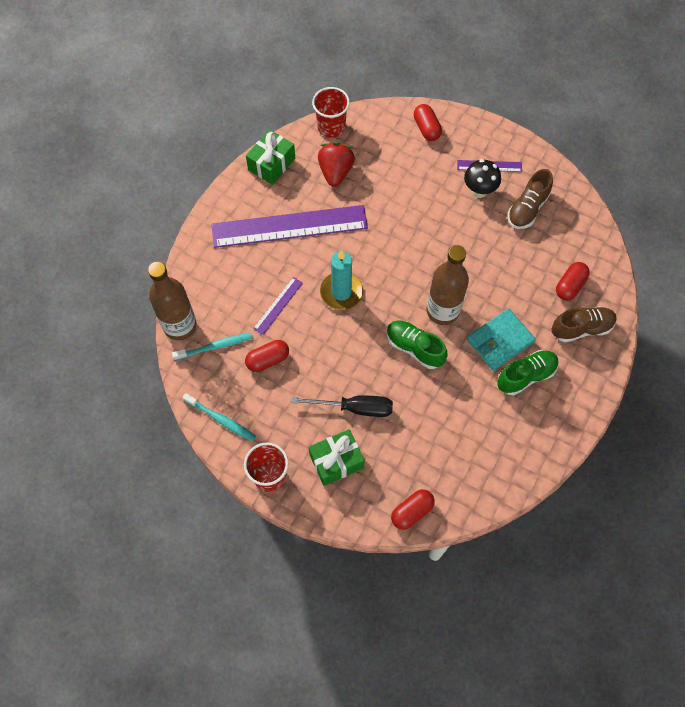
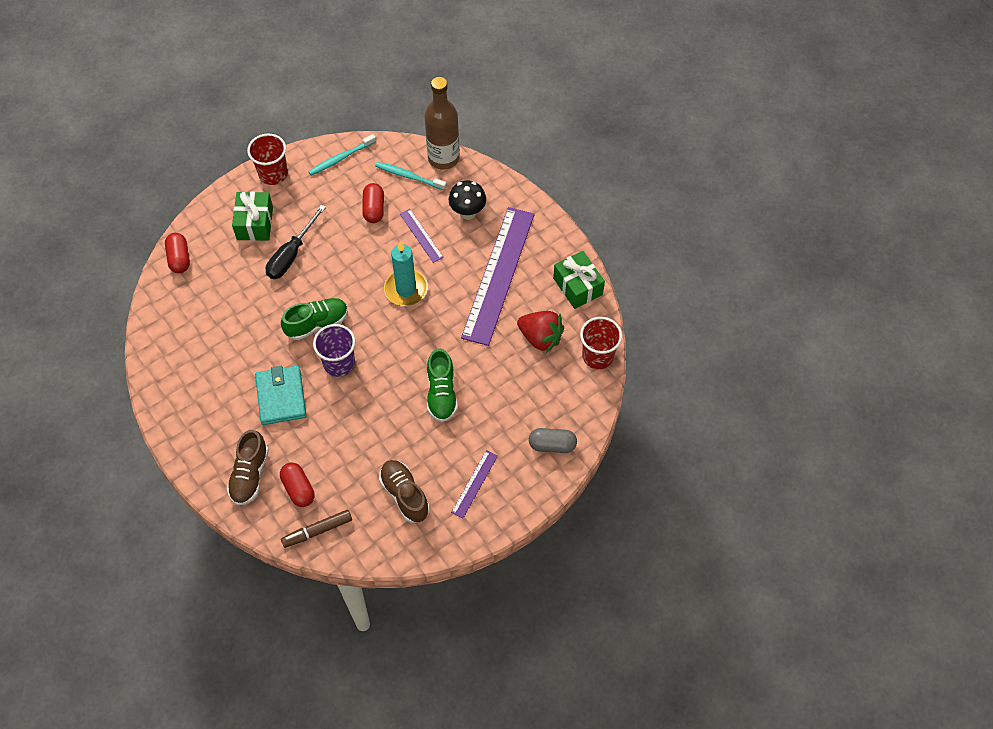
camera: 115 degrees right, 5 degrees down
turquoise toothbrush [172,332,253,360] -> turquoise toothbrush turned 105 degrees clockwise [375,162,447,191]
red capsule [414,104,442,141] -> grey capsule [529,428,577,453]
brown bottle [427,245,469,325] -> purple cup [313,324,355,377]
black mushroom [464,159,501,198] -> black mushroom moved to [449,180,486,220]
green shoe [497,350,559,396] -> green shoe moved to [427,348,458,422]
none -> brown marker [281,510,352,548]

